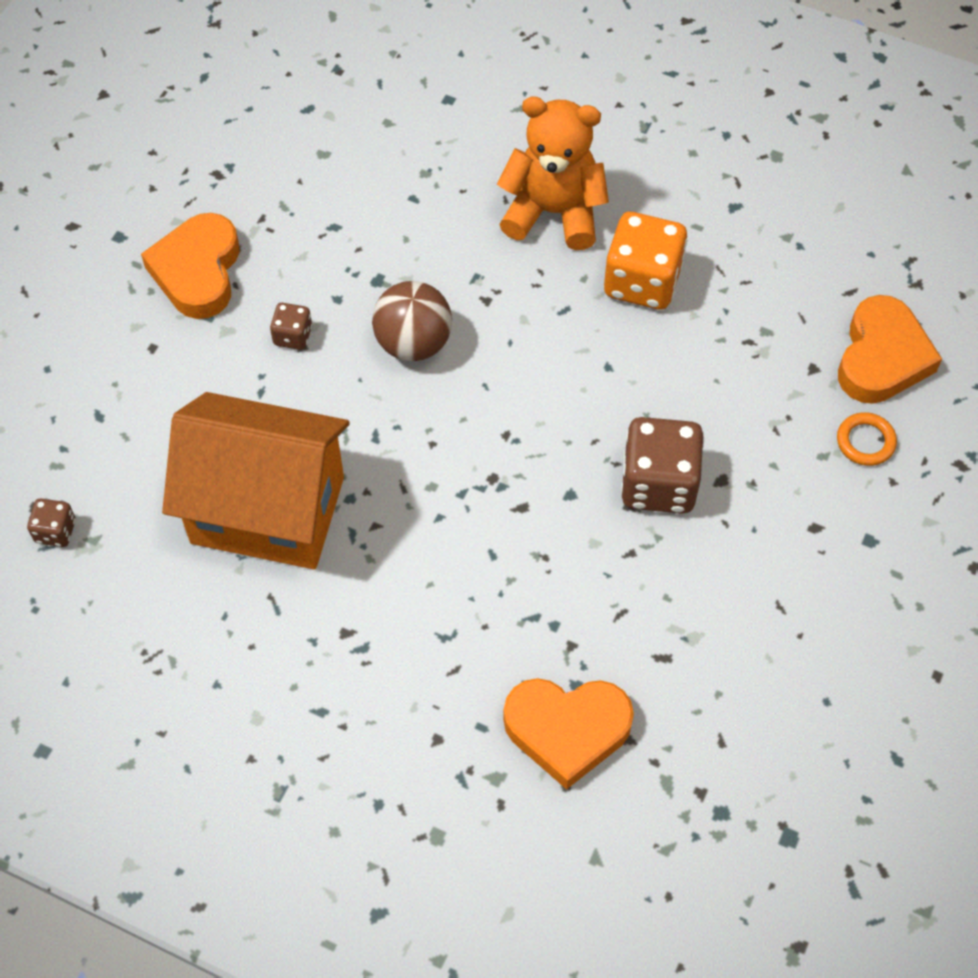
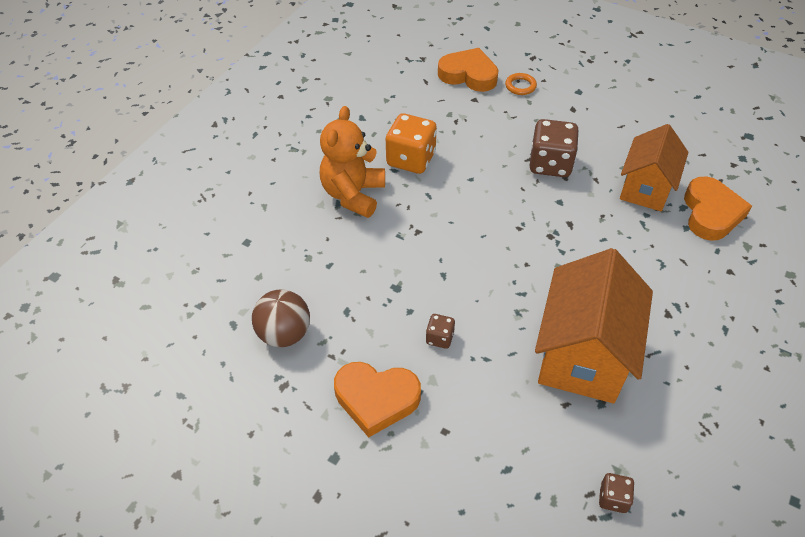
camera: 85 degrees left, 10 degrees down
brown ball [372,281,452,361] -> brown ball moved to [252,289,310,347]
none -> orange house [620,124,689,211]

